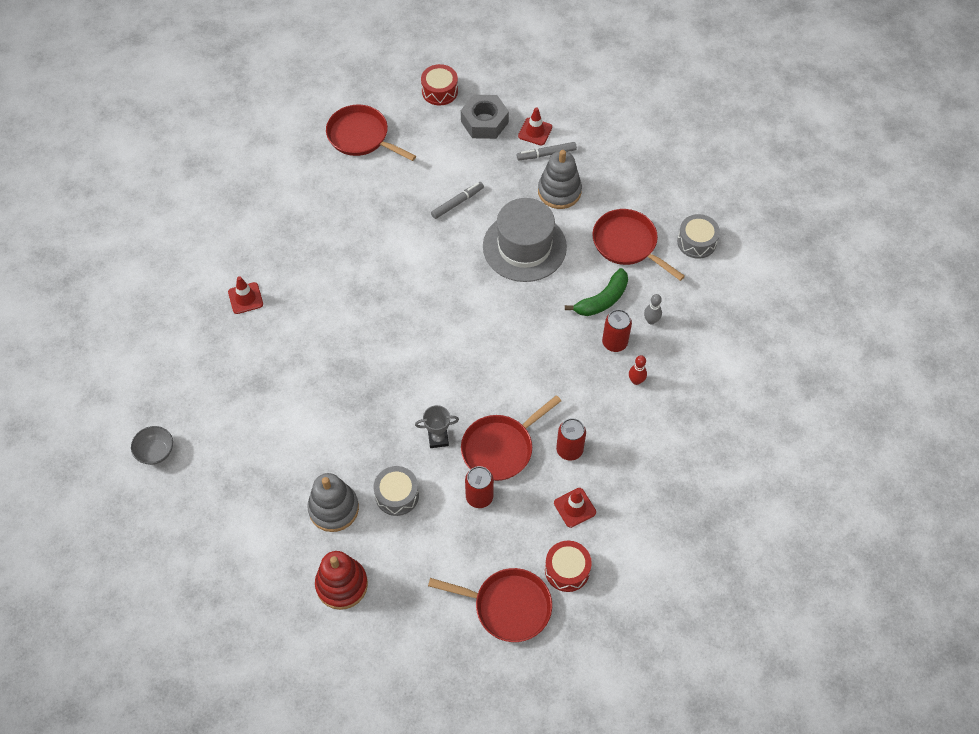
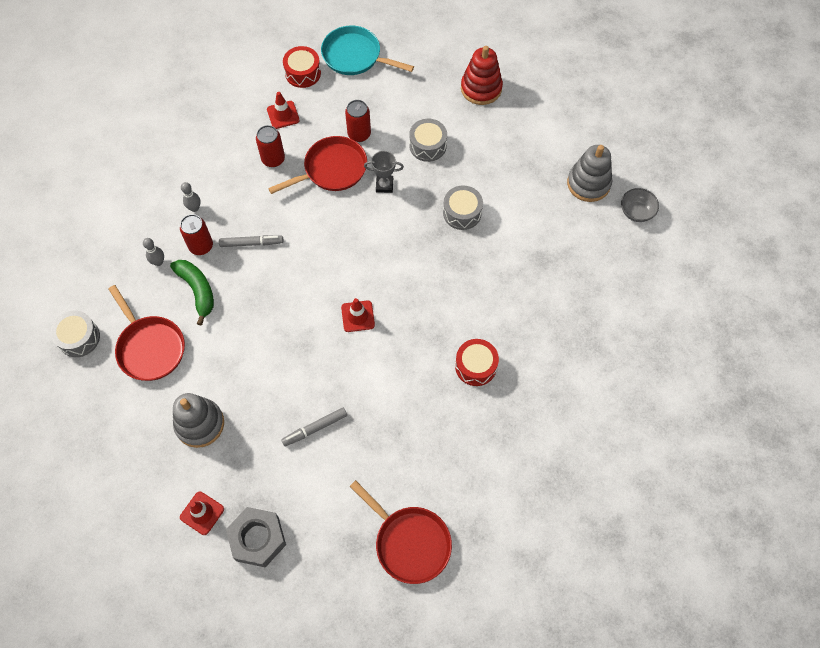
camera: 170 degrees left, 5 degrees up
red traffic cone [228,276,263,314] -> red traffic cone moved to [341,298,375,332]
grey stacking toy [307,473,359,532] -> grey stacking toy moved to [567,145,612,202]
red drum [421,64,458,106] -> red drum moved to [455,339,499,386]
red pan [428,568,552,642] -> turquoise pan [321,26,414,75]
grey hat [483,198,567,282] -> none
grey marker [517,142,577,160] -> grey marker moved to [219,235,284,247]
green banana [565,268,628,316] -> green banana turned 90 degrees clockwise [170,260,214,326]
red bowling pin [629,355,647,385] -> grey bowling pin [181,182,201,212]
none -> grey drum [443,185,483,230]

